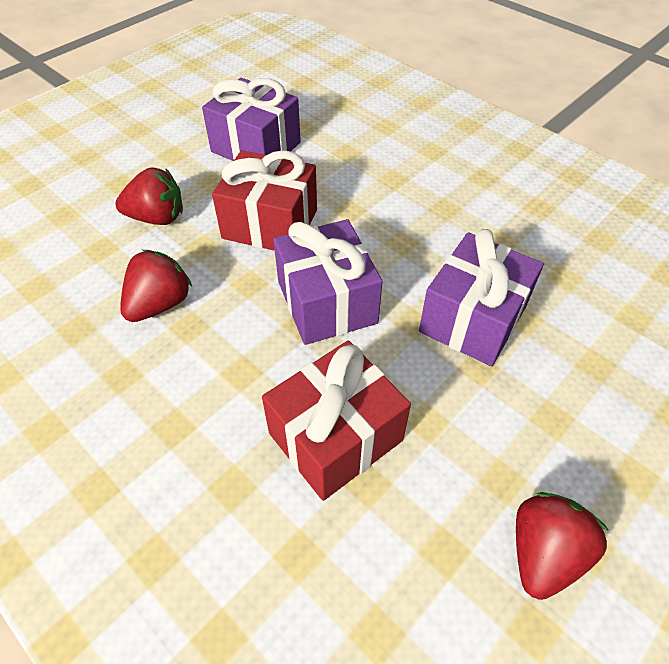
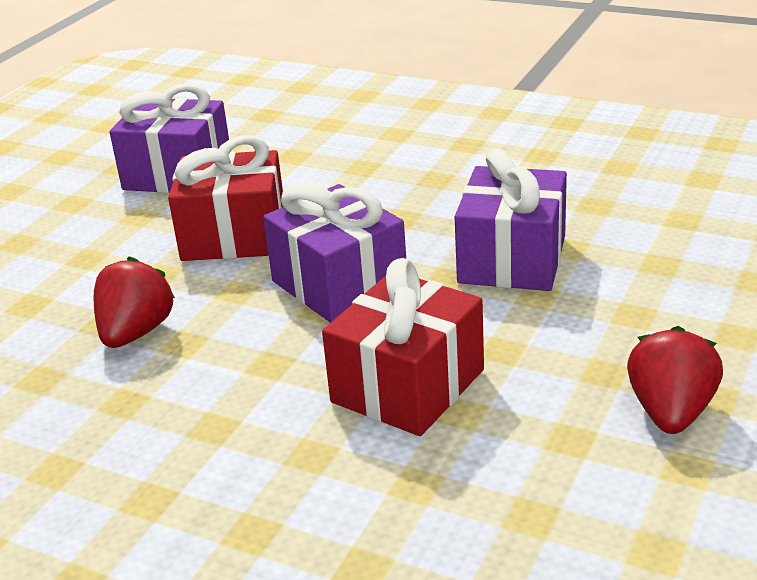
camera: 15 degrees left, 20 degrees down
red strawberry [115,167,183,225] -> none

